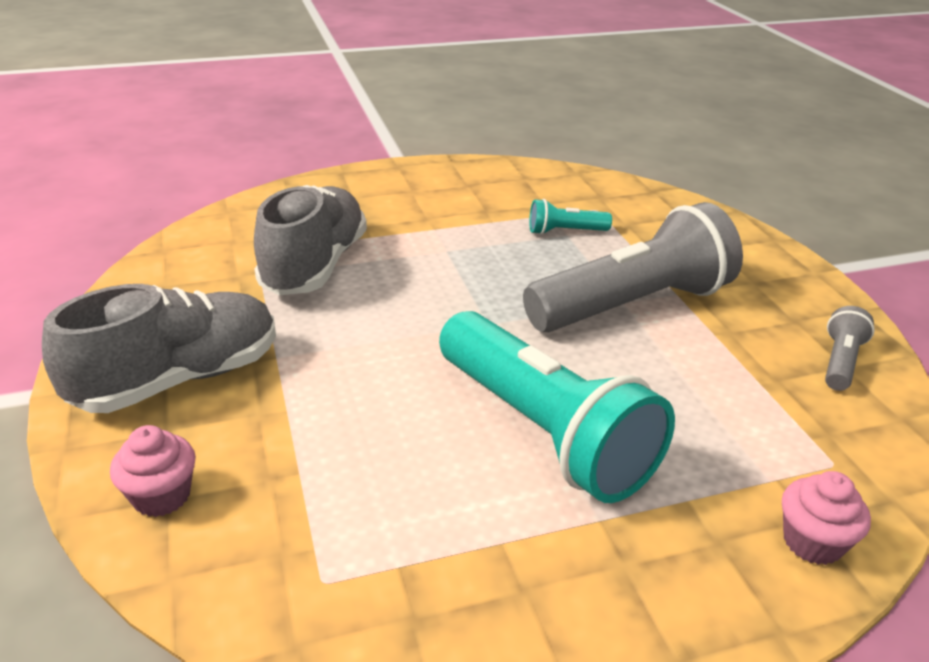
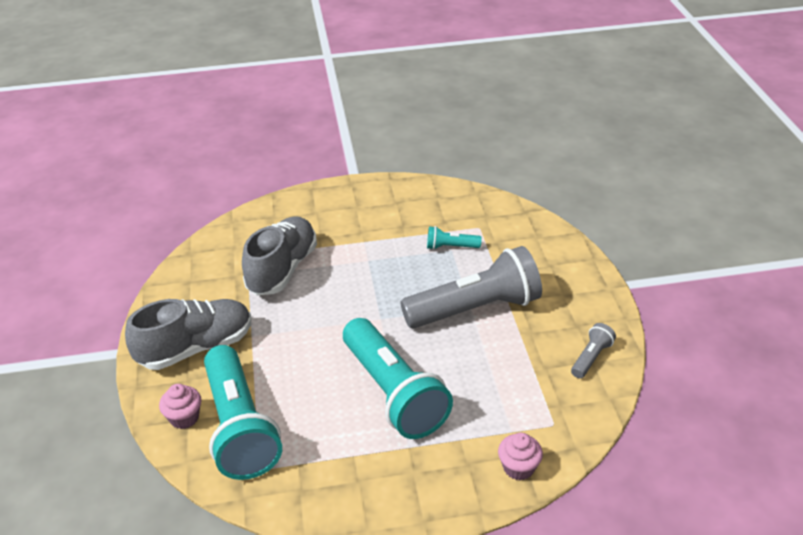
camera: 10 degrees right, 5 degrees up
none -> turquoise flashlight [204,345,282,480]

